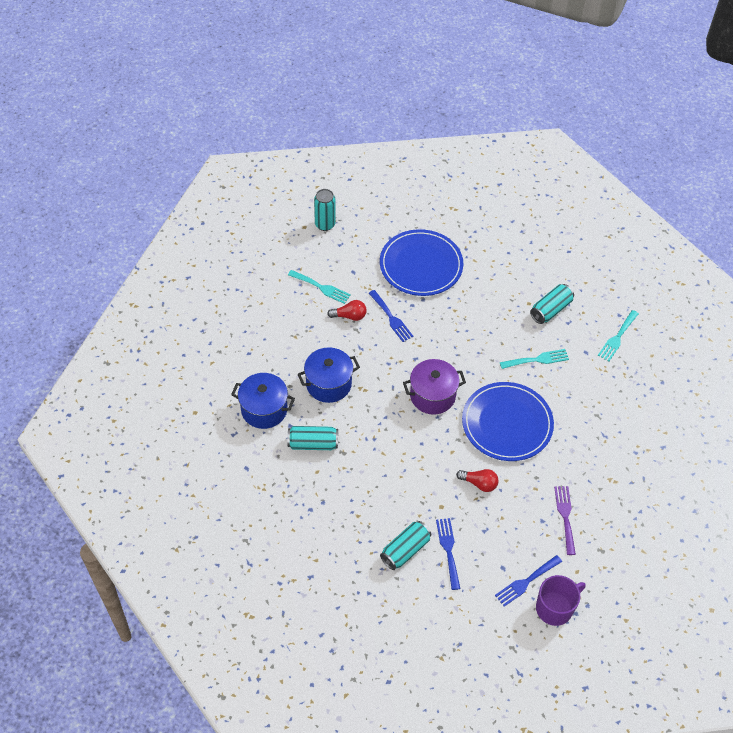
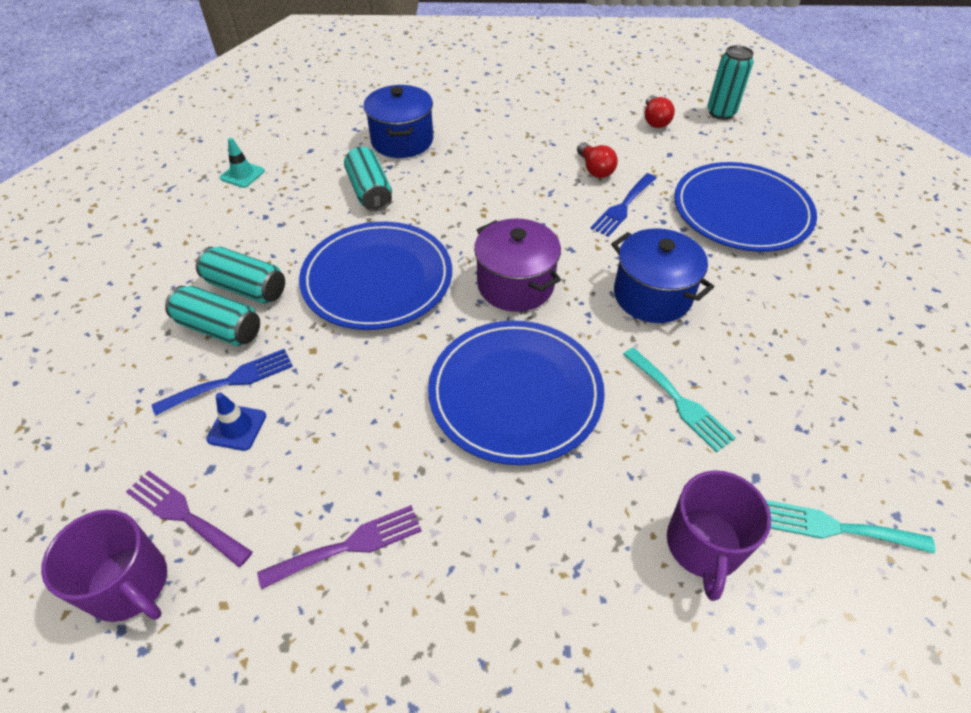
camera: 70 degrees right, 5 degrees down
turquoise fork [288,270,351,304] -> none
blue pot [298,347,360,403] -> blue pot moved to [611,228,714,323]
red light bulb [456,469,498,492] -> red light bulb moved to [645,95,675,128]
blue fork [495,555,562,607] -> purple fork [126,470,253,567]
turquoise can [530,284,574,324] -> turquoise can moved to [196,247,285,304]
none -> blue traffic cone [206,393,266,451]
none -> turquoise traffic cone [220,138,265,188]
none -> blue plate [299,222,452,330]
none -> purple mug [667,470,771,601]

